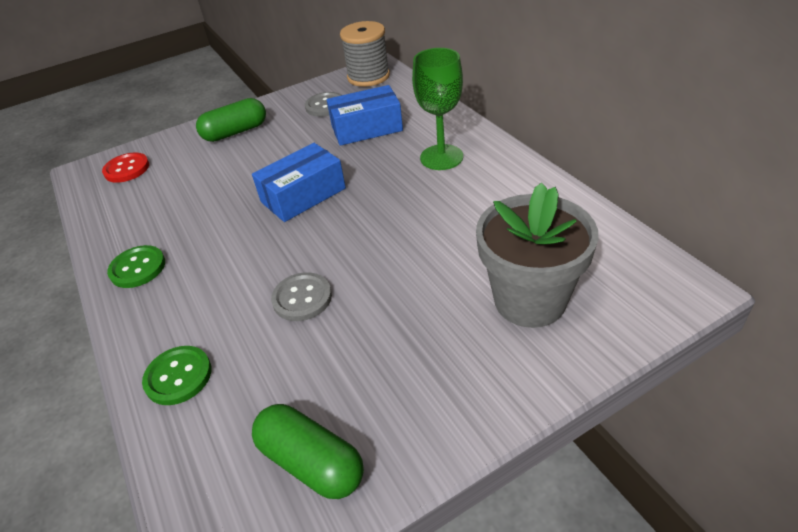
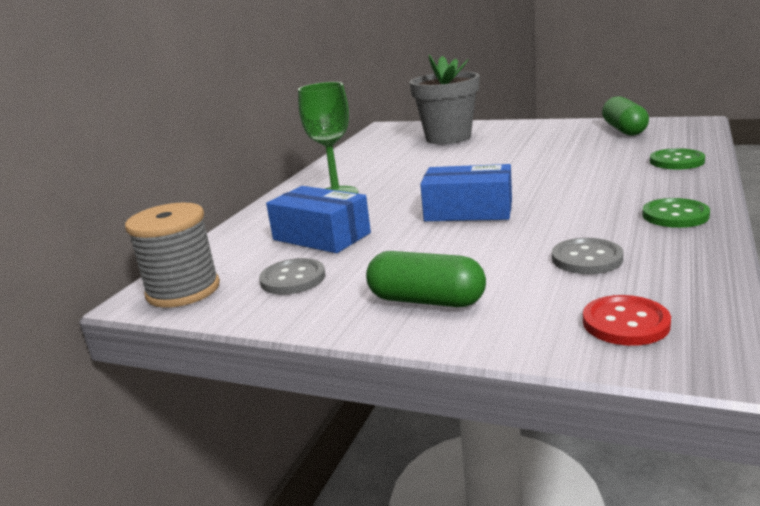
camera: 130 degrees left, 20 degrees down
grey button [271,272,332,321] -> grey button moved to [552,238,623,274]

